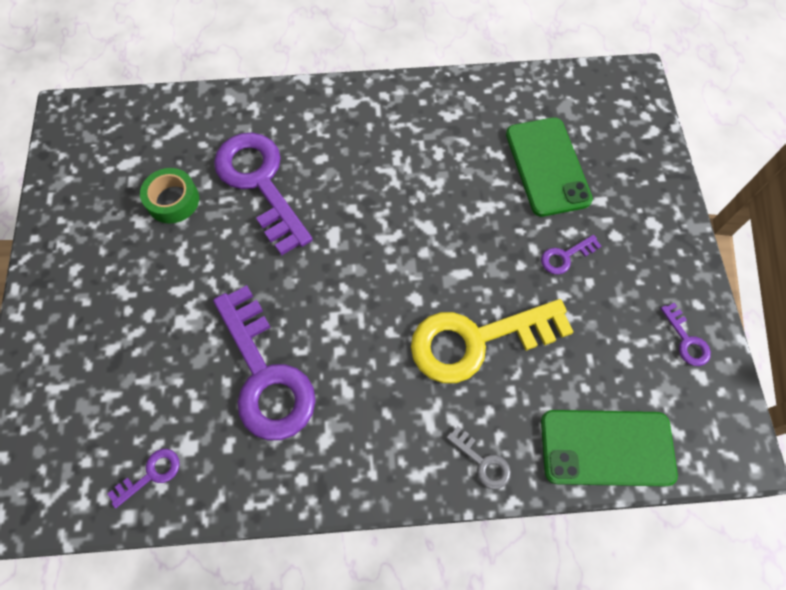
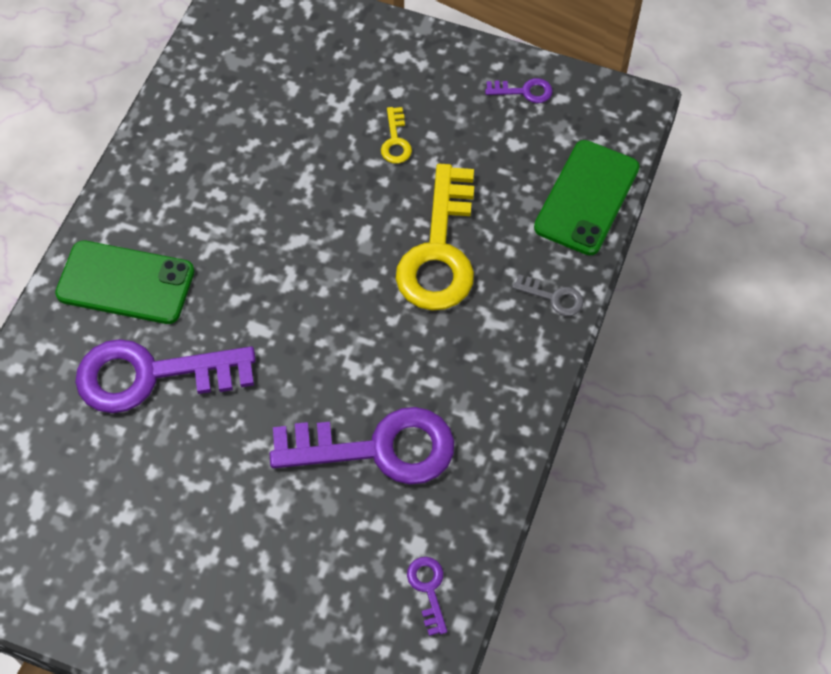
camera: 65 degrees left, 5 degrees down
green tape [140,168,199,224] -> none
grey key [446,426,511,489] -> grey key turned 45 degrees clockwise [512,274,583,316]
green phone [506,117,593,217] -> green phone moved to [55,241,194,324]
purple key [541,235,601,275] -> yellow key [381,107,412,164]

